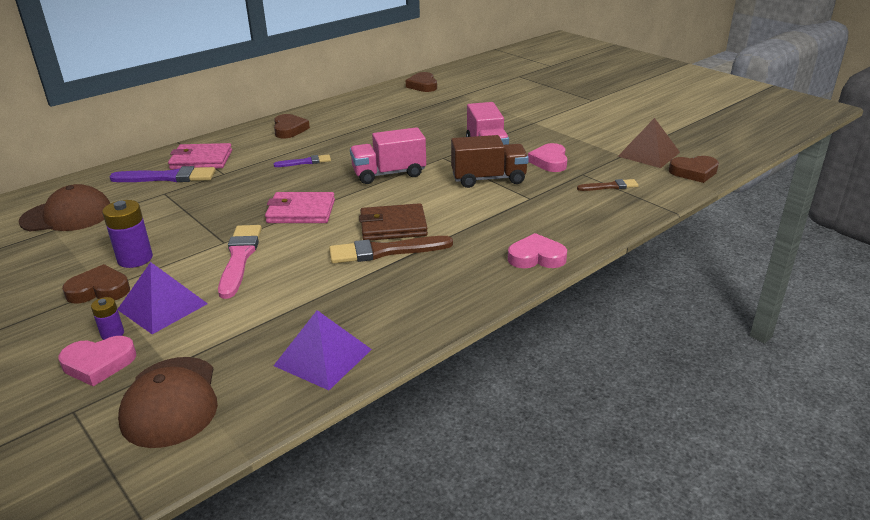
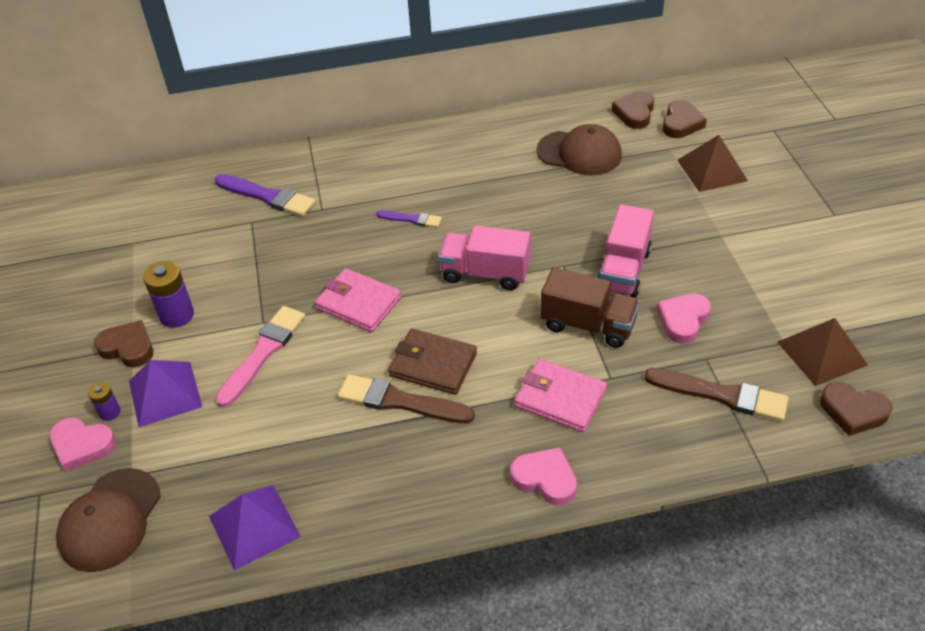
camera: 30 degrees right, 15 degrees up
brown cap [18,184,110,232] -> brown cap moved to [536,124,622,176]
pink wallet [168,143,232,170] -> pink wallet moved to [514,359,607,432]
brown heart [274,114,310,138] -> brown heart moved to [662,100,707,138]
brown brush [577,179,639,191] -> brown brush [644,368,789,421], size x1.76
none -> brown pyramid [677,135,748,192]

